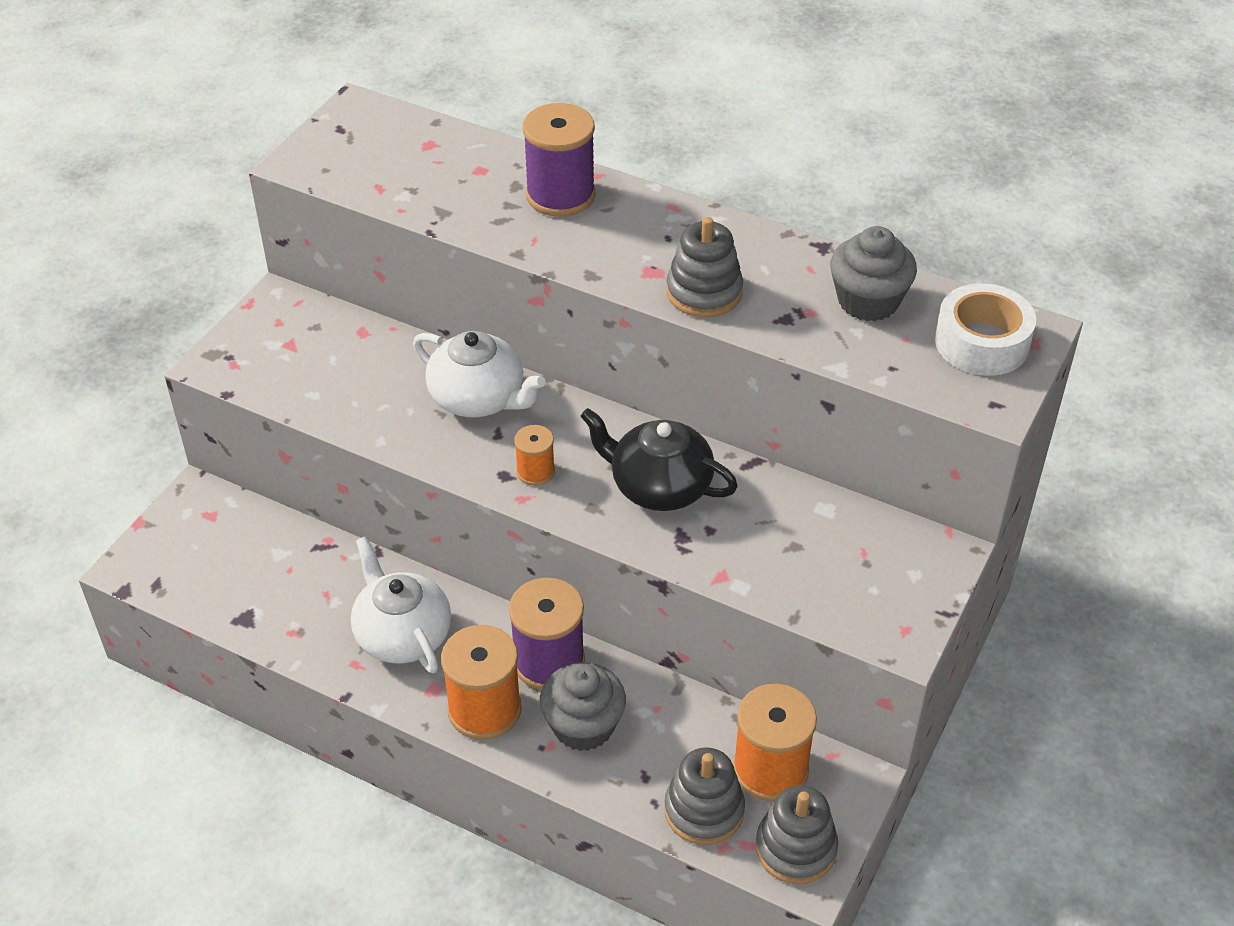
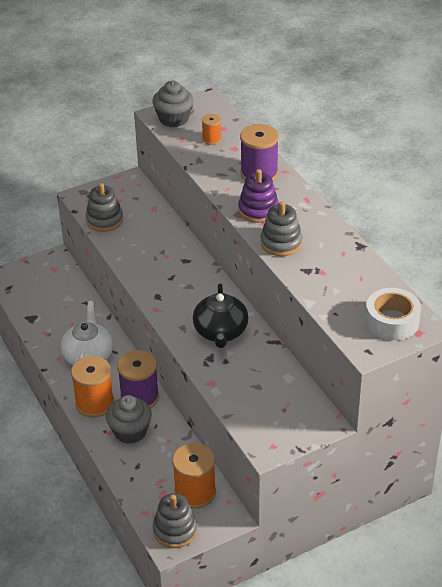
camera: 35 degrees right, 5 degrees down
white teapot [413,331,546,417] -> none
orange spool [514,425,555,486] -> orange spool moved to [202,114,222,145]
black teapot [580,408,738,511] -> black teapot turned 150 degrees counterclockwise [193,283,249,348]
grey stacking toy [664,747,745,845] -> grey stacking toy moved to [85,183,123,232]
grey cupcake [830,226,917,321] -> grey cupcake moved to [152,81,194,127]
none -> purple stacking toy [238,169,279,223]

